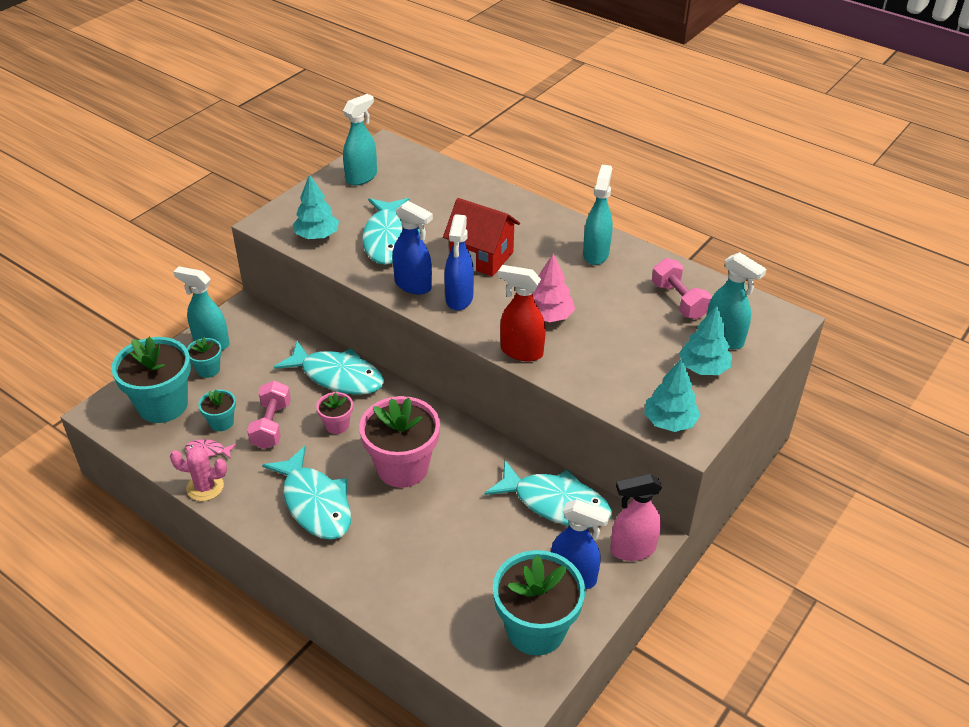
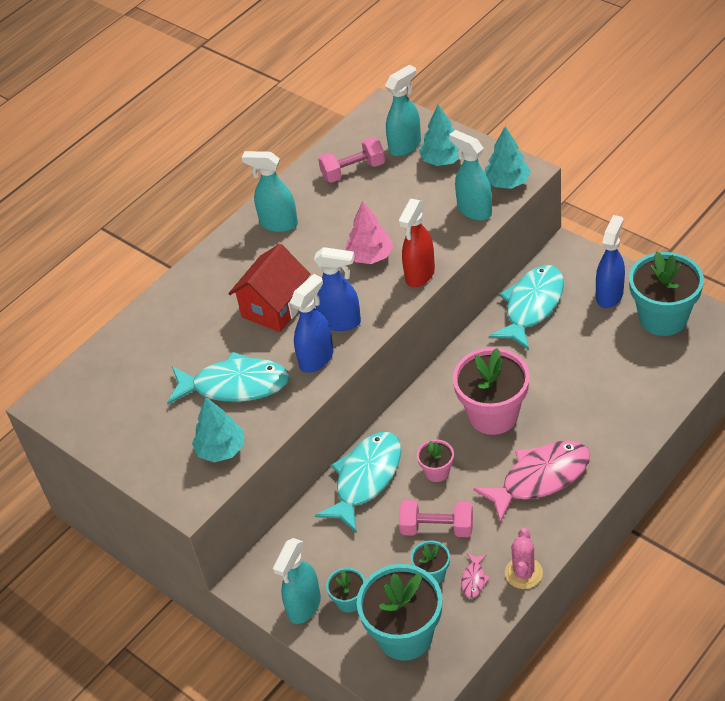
camera: 80 degrees left, 5 degrees up
turquoise fish [262,446,351,540] -> pink fish [473,441,590,522]
turquoise spray bottle [343,94,377,186] -> turquoise spray bottle moved to [449,130,492,221]
pink spray bottle [610,474,662,561] -> none

